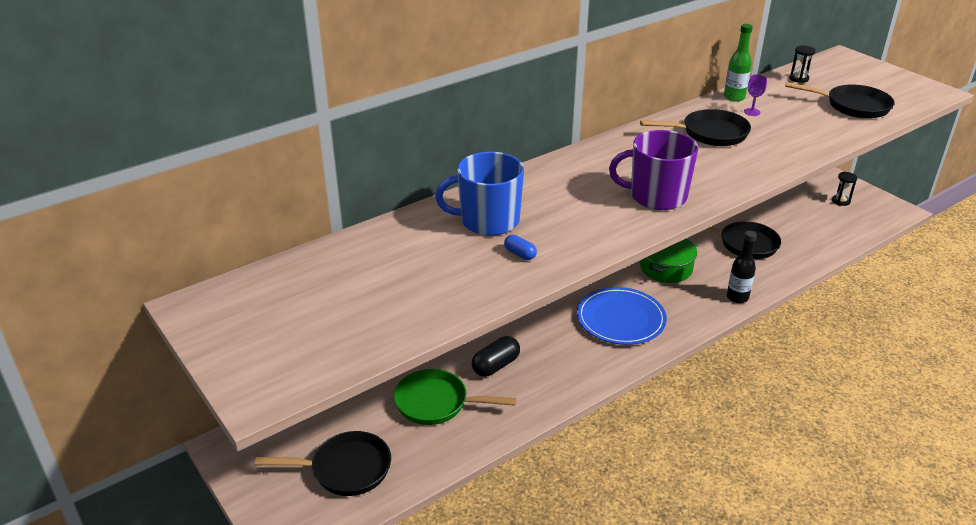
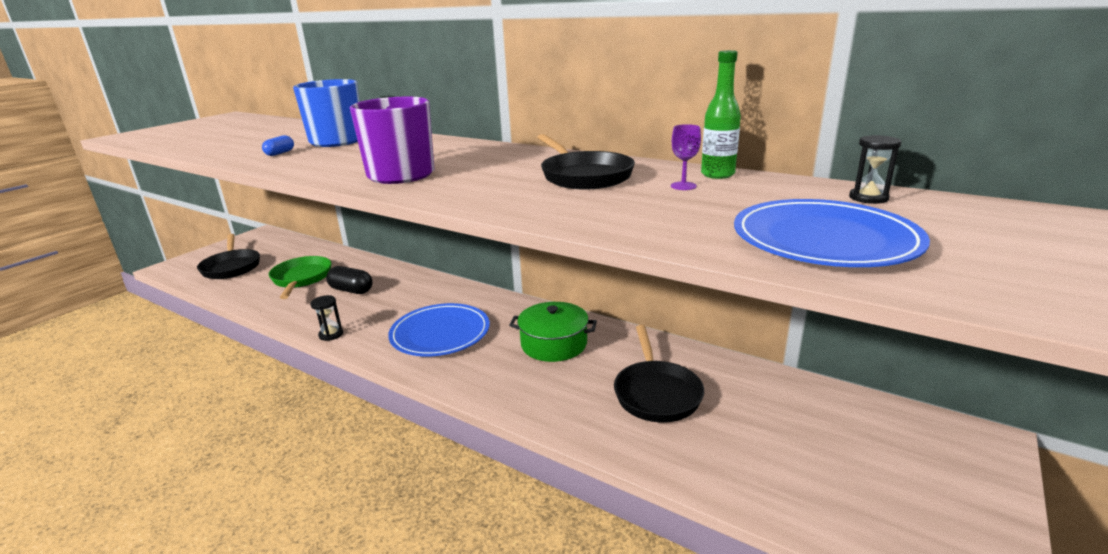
camera: 70 degrees right, 10 degrees down
black bottle [727,231,757,303] -> none
black pan [785,82,894,119] -> blue plate [734,199,930,267]
black hourglass [832,172,857,206] -> black hourglass moved to [310,295,343,341]

